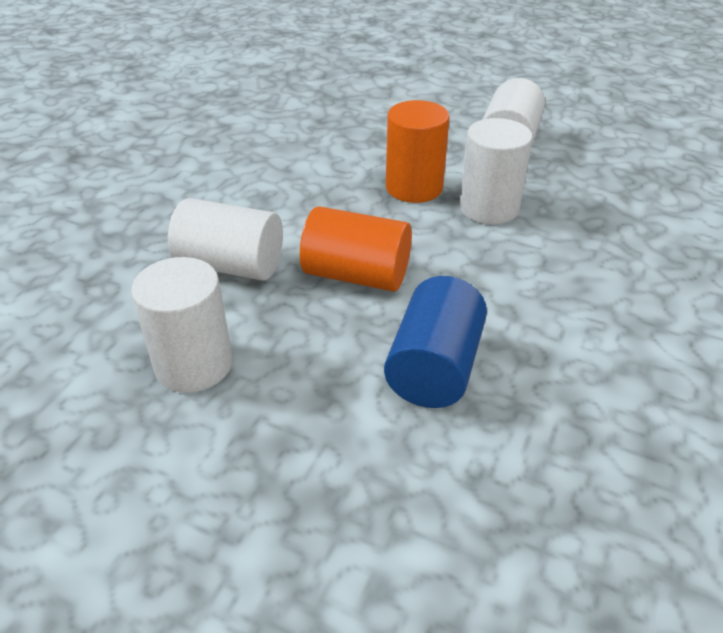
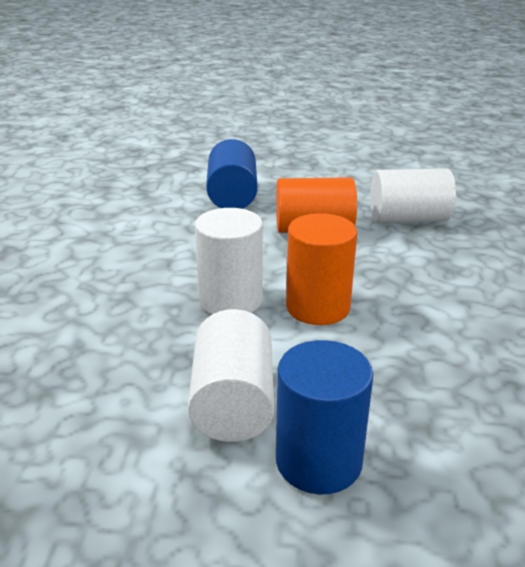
camera: 160 degrees right, 10 degrees down
white cylinder [131,257,233,393] -> none
none -> blue cylinder [276,340,373,494]

